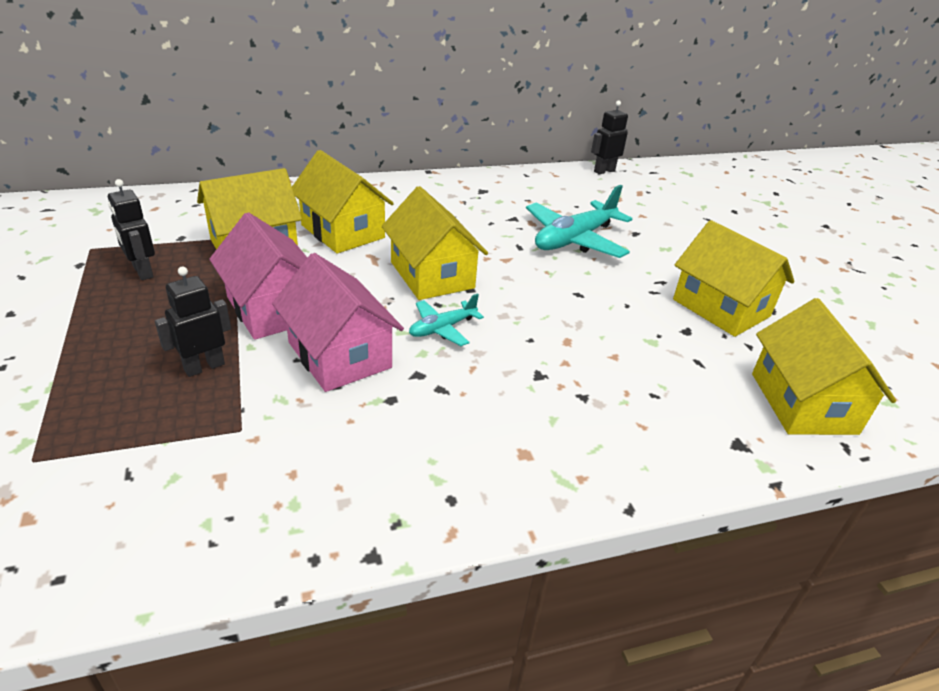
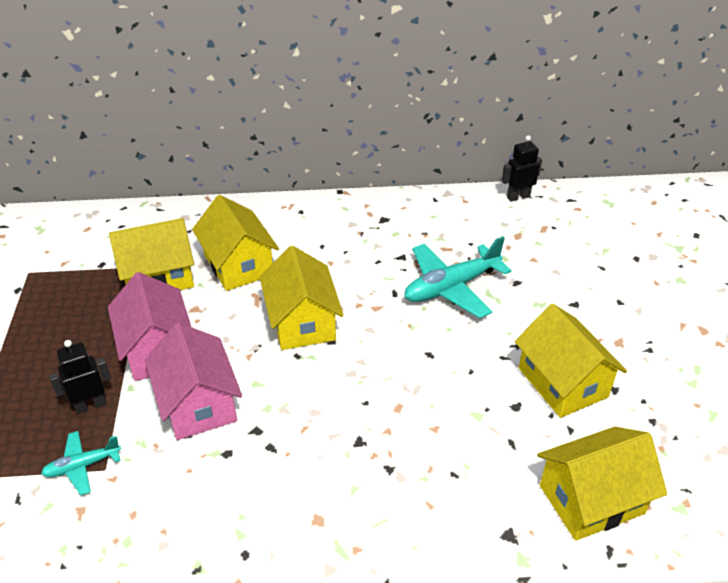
camera: 15 degrees right, 5 degrees up
black robot [108,179,155,280] -> none
turquoise plane [409,293,484,346] -> turquoise plane moved to [41,431,121,495]
yellow house [752,298,896,435] -> yellow house turned 60 degrees clockwise [537,427,667,541]

